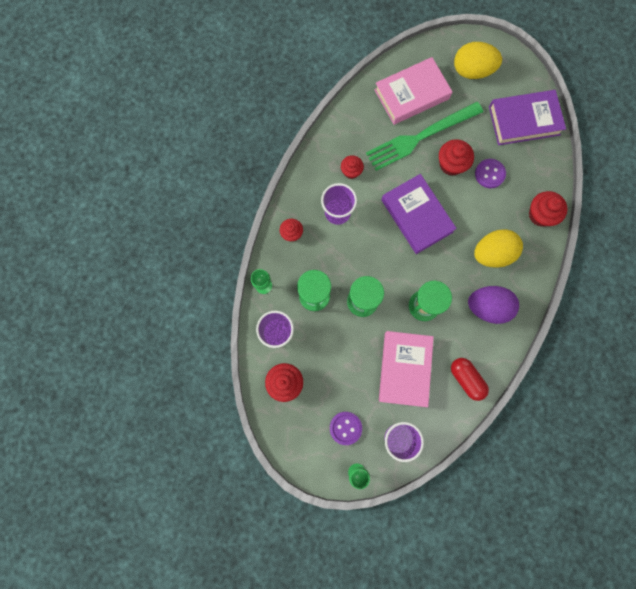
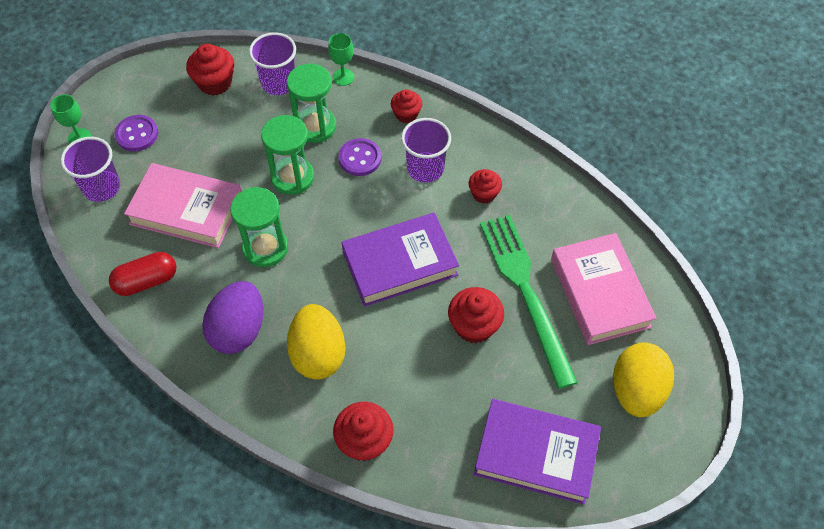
camera: 100 degrees right, 20 degrees down
purple button [475,159,506,188] -> purple button moved to [338,138,381,176]
purple book [489,90,566,145] -> purple book turned 75 degrees counterclockwise [474,399,601,504]

